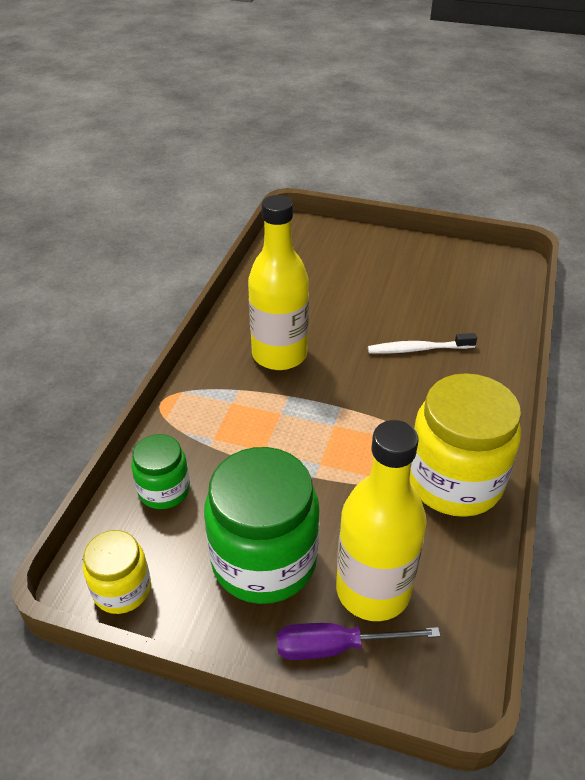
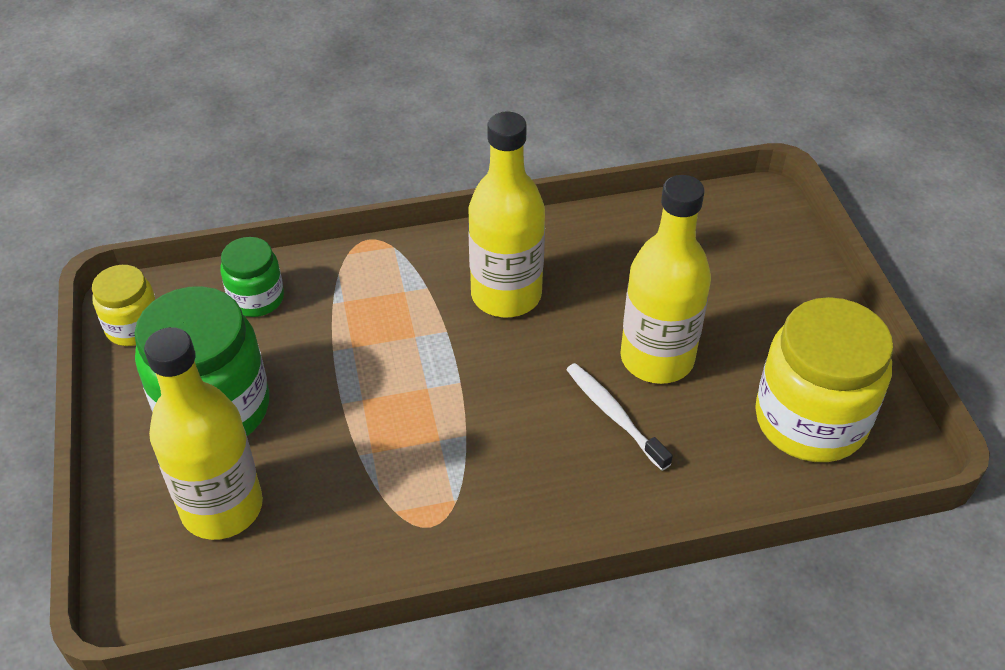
camera: 60 degrees right, 5 degrees up
purple screwdriver [277,623,440,660] -> none
yellow jar [410,373,521,517] -> yellow jar moved to [755,297,893,462]
none -> yellow bottle [620,175,711,384]

